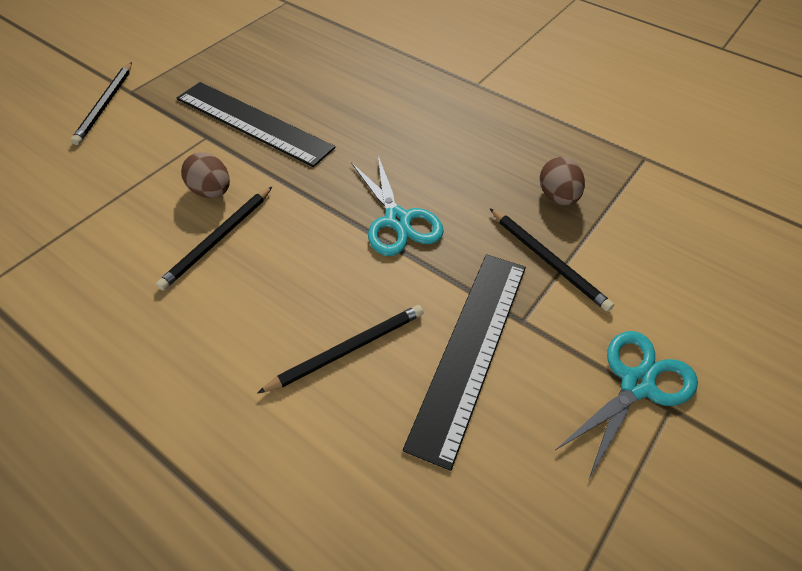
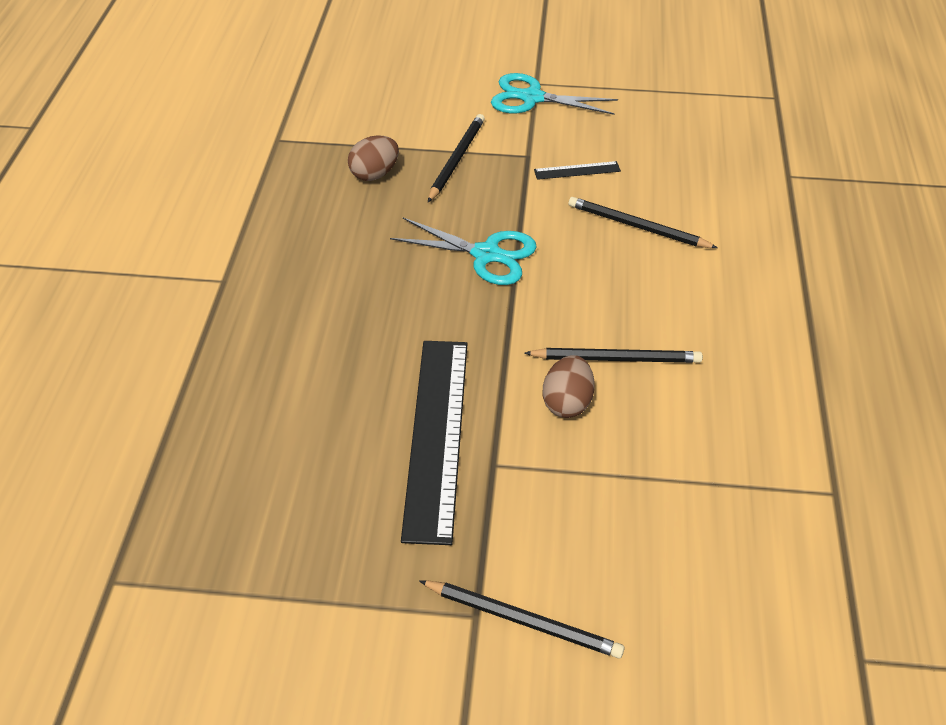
camera: 120 degrees left, 5 degrees down
black pencil [71,62,132,145] -> black pencil turned 45 degrees clockwise [419,580,625,658]
turquoise scissors [351,156,444,256] -> turquoise scissors turned 75 degrees clockwise [390,218,537,285]
black ruler [403,254,526,471] -> black ruler [534,161,621,180], size x0.43

